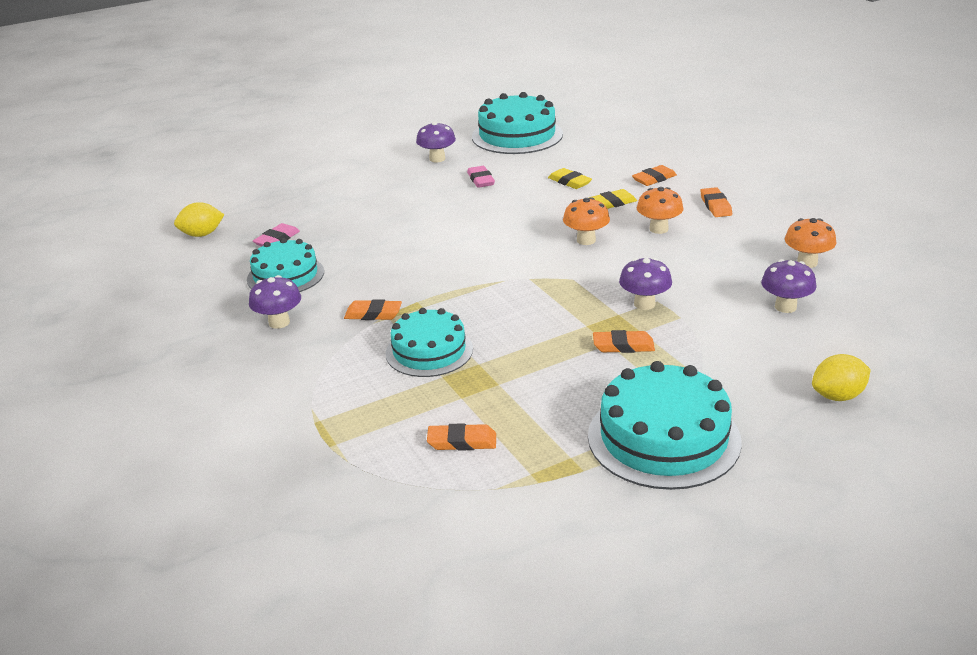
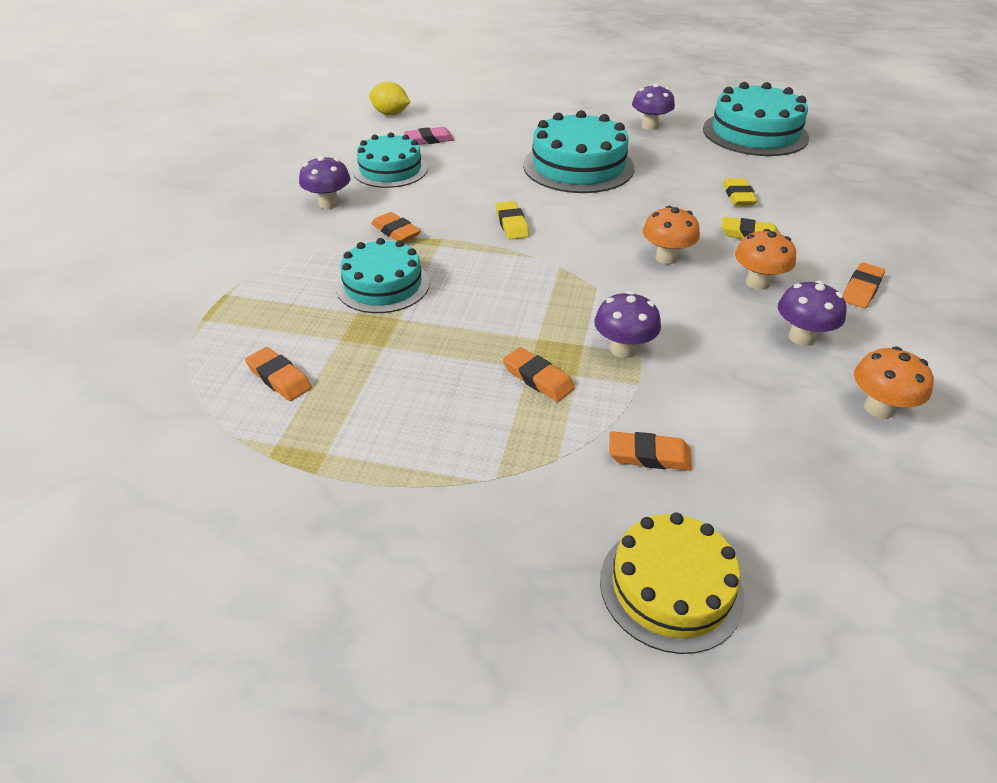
camera: 40 degrees right, 10 degrees up
pink eraser [467,166,495,188] -> none
turquoise cake [588,361,742,490] -> turquoise cake moved to [523,110,634,193]
orange eraser [632,165,677,186] -> orange eraser moved to [609,431,692,470]
purple mushroom [761,259,817,313] -> purple mushroom moved to [778,281,847,346]
yellow lemon [812,354,871,401] -> yellow cake [600,513,745,654]
none -> yellow eraser [495,201,529,240]

